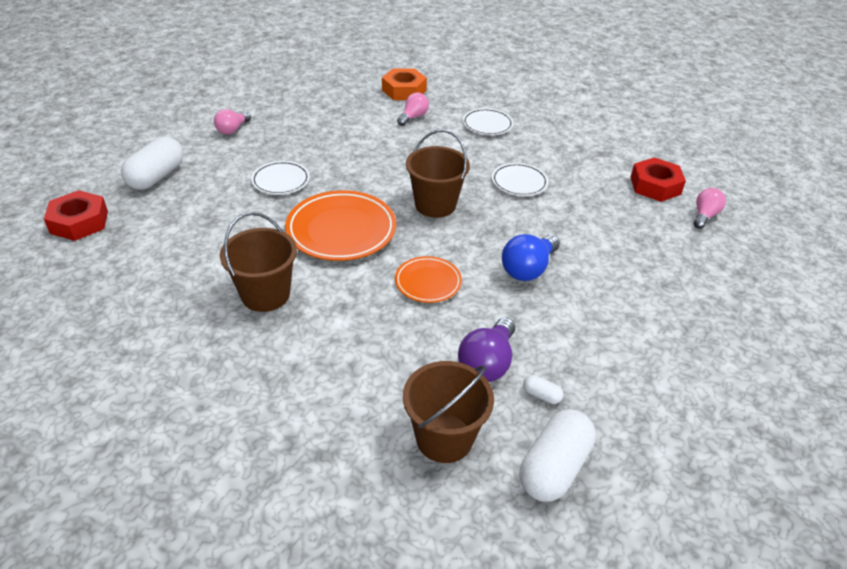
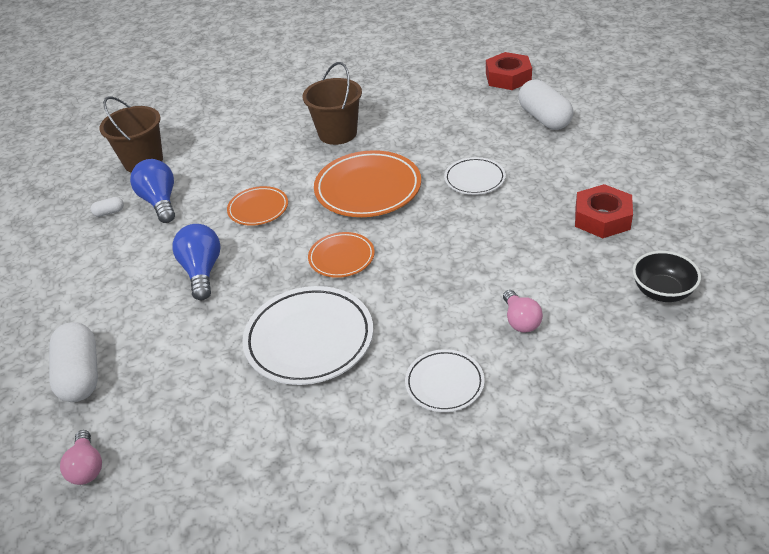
camera: 135 degrees right, 0 degrees up
pink light bulb [214,109,251,135] -> none
orange nut [382,68,427,100] -> none
brown bucket [406,130,470,218] -> orange plate [308,232,375,278]
purple light bulb [458,317,515,382] -> blue light bulb [130,159,175,223]
white plate [492,163,548,196] -> white plate [242,286,373,385], size x1.77
white capsule [520,409,596,501] -> white capsule moved to [49,322,98,402]
red nut [630,157,686,202] -> red nut moved to [575,184,633,238]
none -> black bowl [632,251,701,302]

